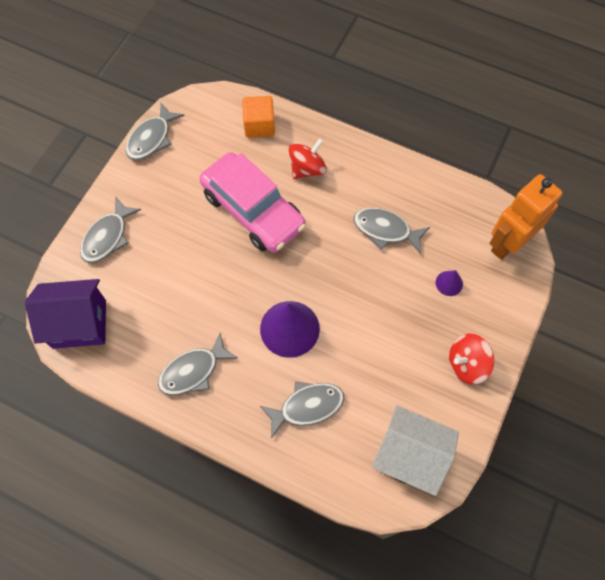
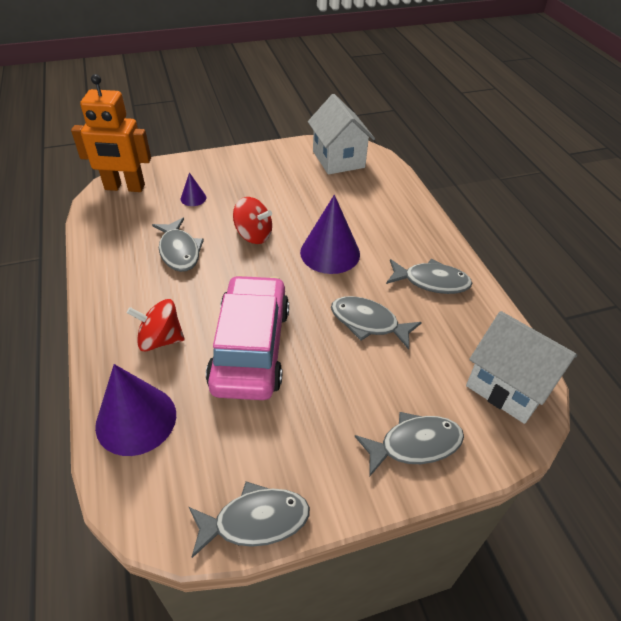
camera: 135 degrees left, 20 degrees down
purple house [25,279,106,349] -> white house [466,311,577,424]
orange cube [242,96,275,138] -> purple cone [95,364,176,456]
grey fish [260,382,344,438] -> grey fish moved to [331,296,422,349]
red spinning top [449,334,494,385] -> red spinning top moved to [233,197,272,244]

